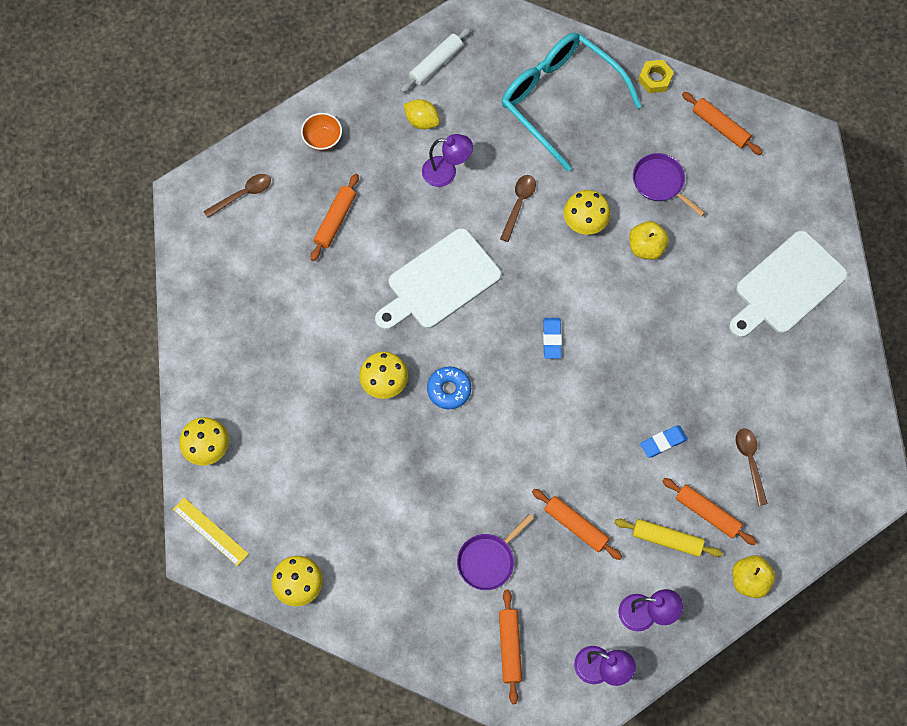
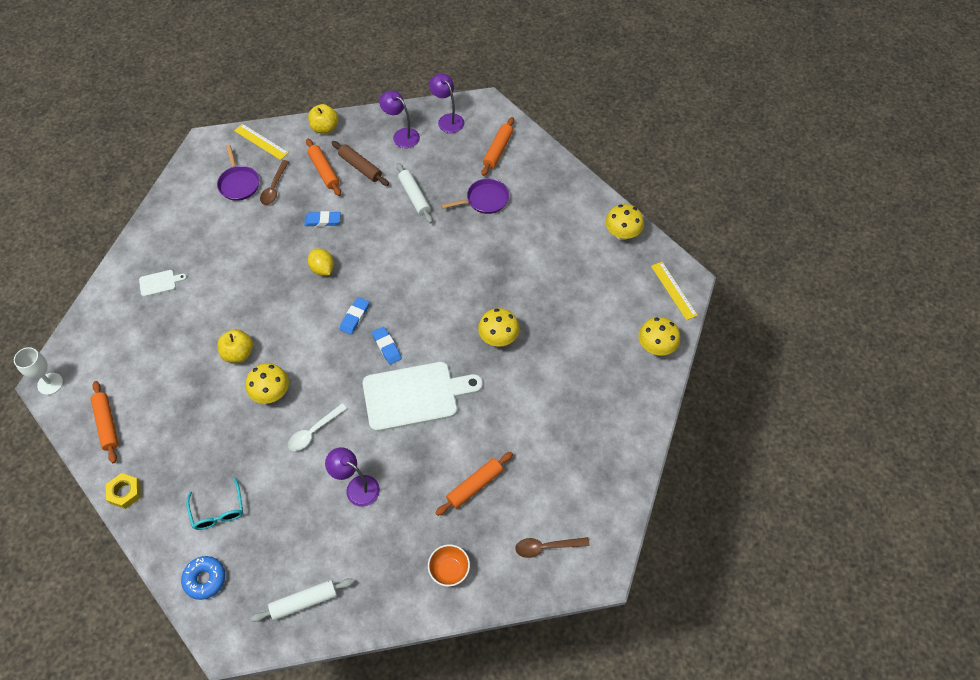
camera: 155 degrees left, 10 degrees down
yellow lemon [404,99,440,129] -> yellow lemon moved to [308,248,334,276]
blue donut [427,366,471,409] -> blue donut moved to [181,556,225,600]
brown spoon [500,175,536,242] -> white spoon [288,403,347,451]
turquoise glasses [502,32,642,171] -> turquoise glasses [186,478,243,530], size x0.46
orange rolling pin [532,489,622,560] -> white rolling pin [396,163,433,224]
yellow rolling pin [615,519,723,557] -> brown rolling pin [331,141,389,186]
purple pan [633,153,705,217] -> purple pan moved to [217,145,259,201]
white cutting board [729,231,848,338] -> white cutting board [139,270,187,297], size x0.41
none -> white goblet [14,347,63,395]
none -> yellow ruler [234,124,289,160]
none -> blue eraser [372,326,402,365]

